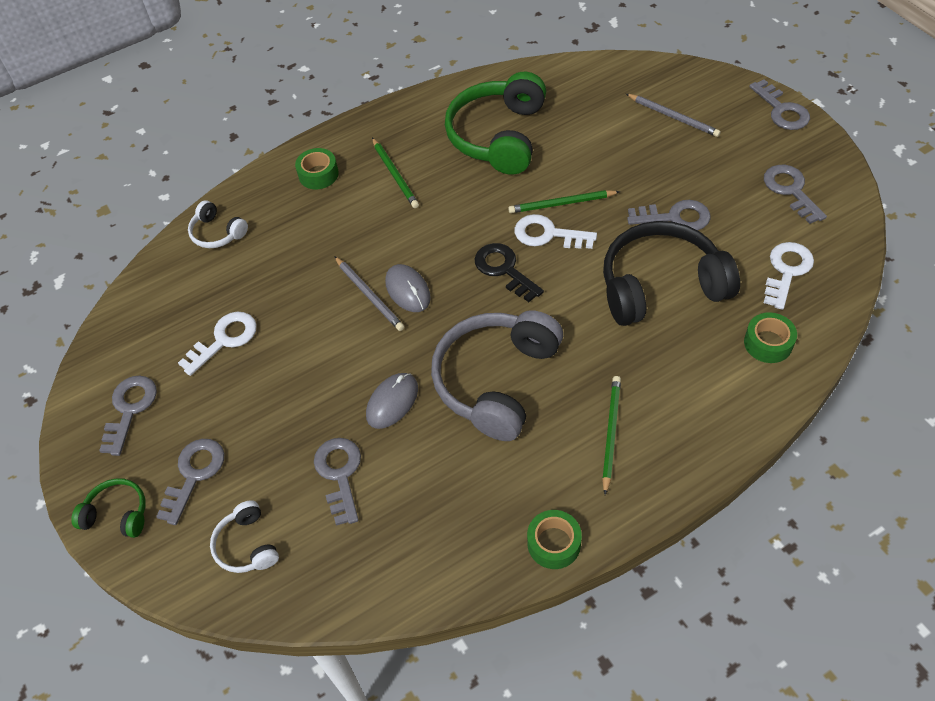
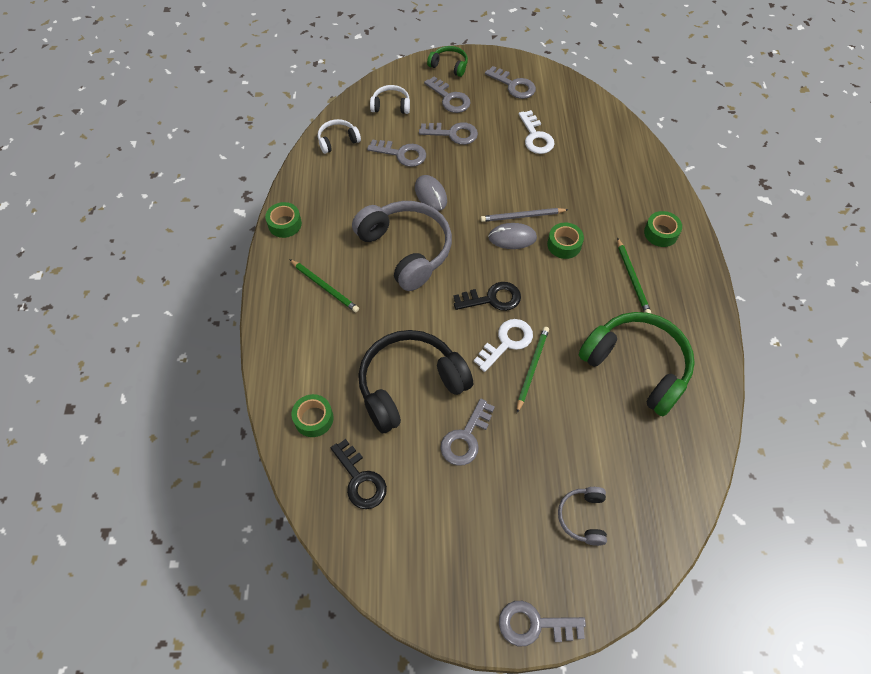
camera: 115 degrees right, 5 degrees up
green headphones [71,478,146,538] -> green headphones turned 105 degrees counterclockwise [427,46,468,77]
white headphones [188,200,248,248] -> white headphones moved to [318,119,361,154]
green pencil [372,138,419,208] -> green pencil turned 105 degrees counterclockwise [617,238,651,313]
black headphones [603,221,740,326] -> black headphones turned 135 degrees counterclockwise [358,330,473,433]
grey pencil [626,94,721,137] -> grey headphones [558,487,607,546]
grey key [764,165,827,224] -> grey key moved to [419,122,478,145]
white key [764,242,814,310] -> black key [331,439,387,509]
none -> green tape [547,223,584,259]

